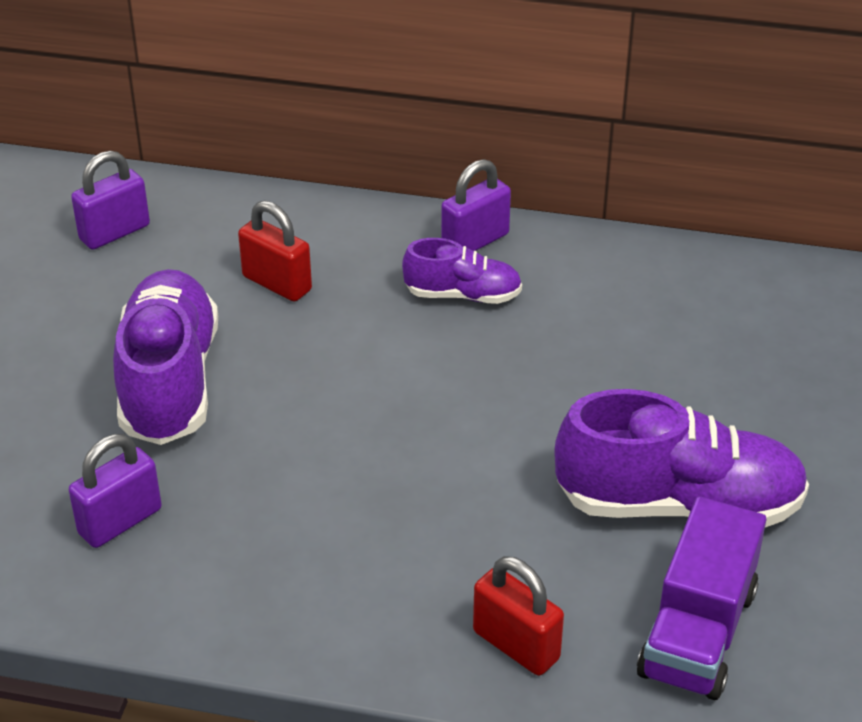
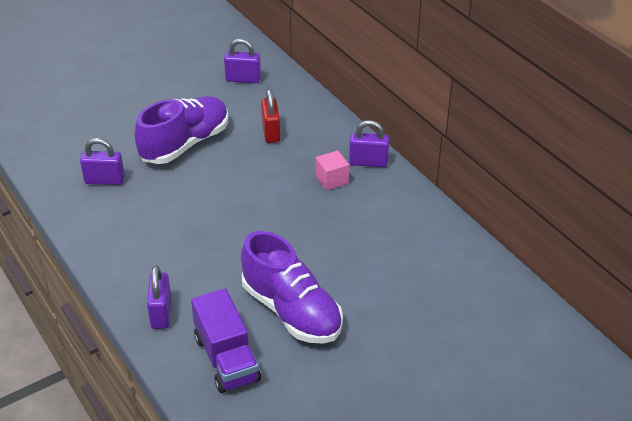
camera: 45 degrees right, 0 degrees up
purple shoe [402,238,522,304] -> pink cube [316,150,349,191]
red padlock [473,556,564,676] -> purple padlock [147,266,171,329]
purple truck [637,496,766,700] -> purple truck turned 90 degrees counterclockwise [191,288,261,393]

